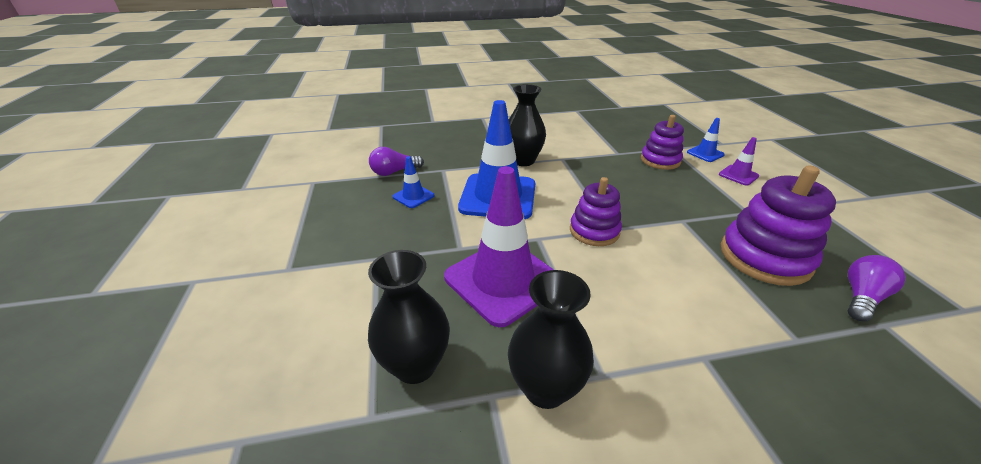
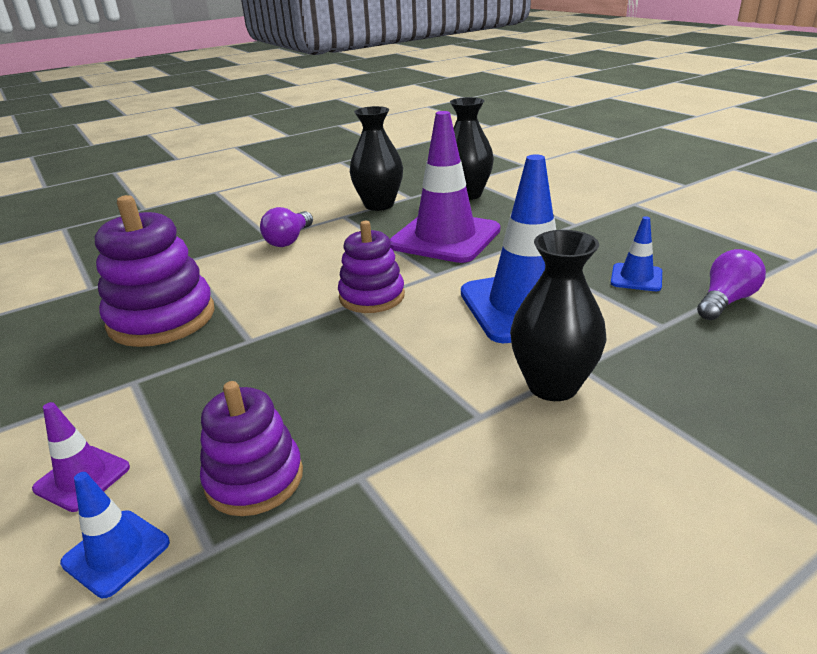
camera: 160 degrees right, 5 degrees down
purple light bulb [848,255,906,322] -> purple light bulb moved to [260,207,313,247]

